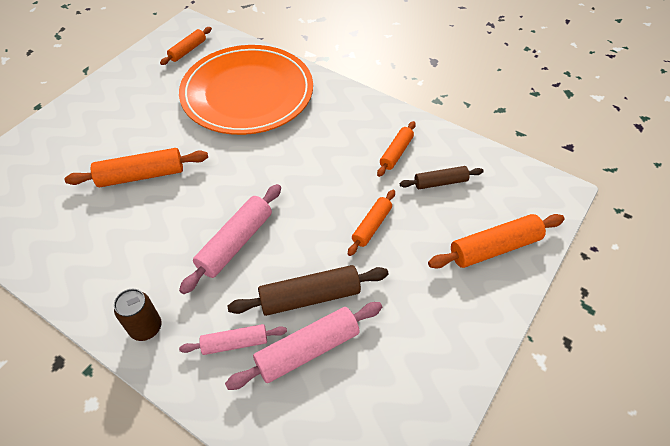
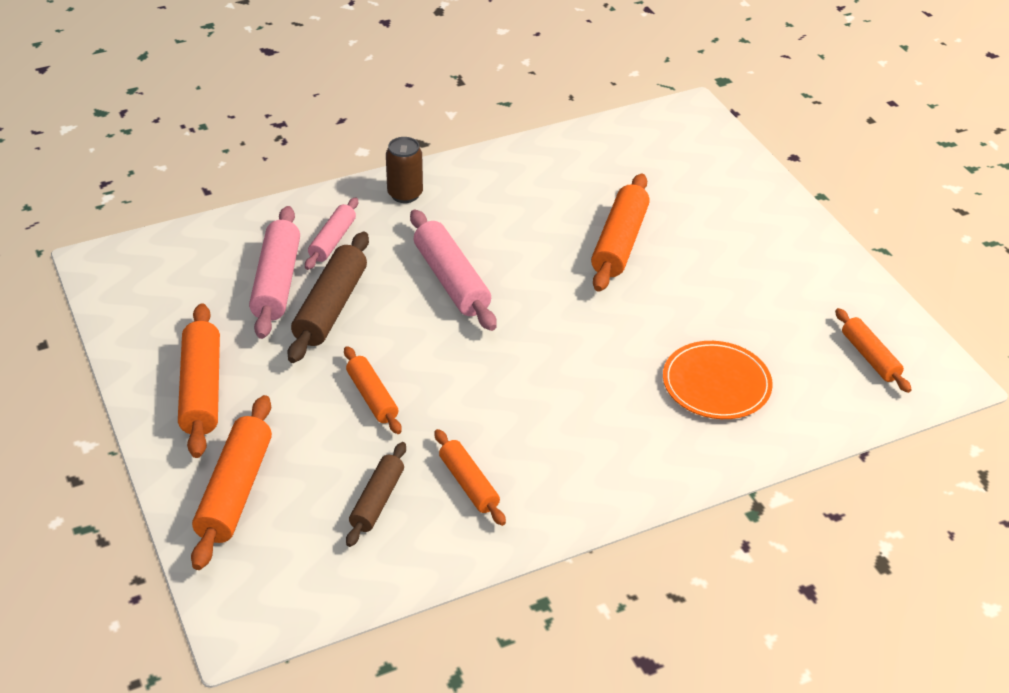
camera: 120 degrees right, 10 degrees down
orange plate [179,45,313,135] -> orange plate [663,341,773,419], size x0.49
none -> orange rolling pin [178,303,220,458]

